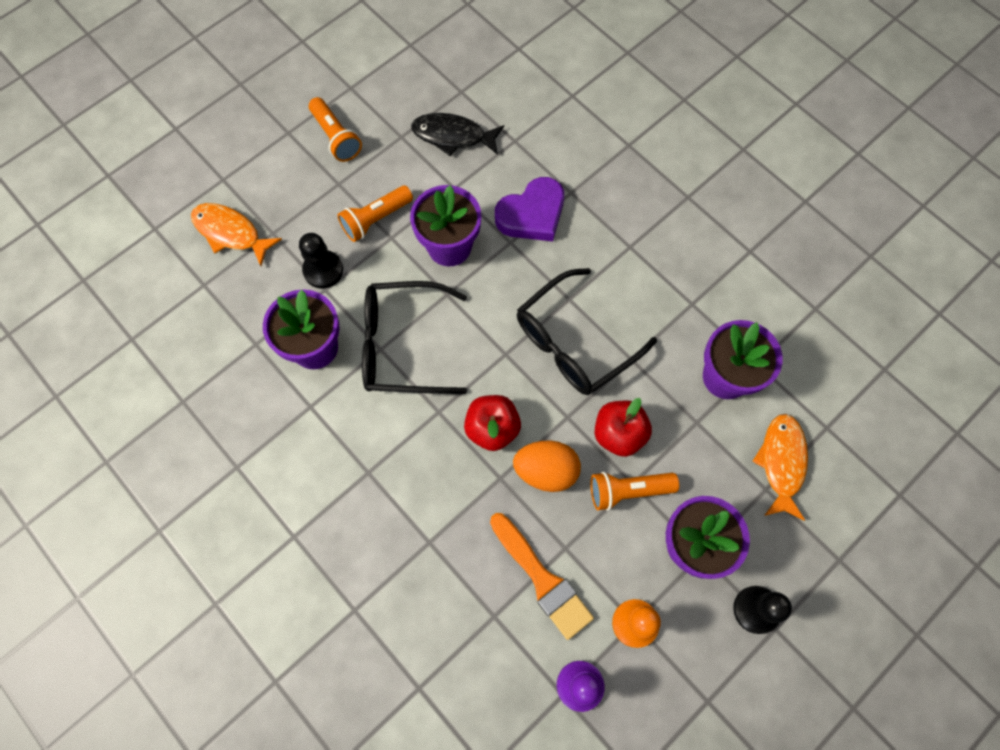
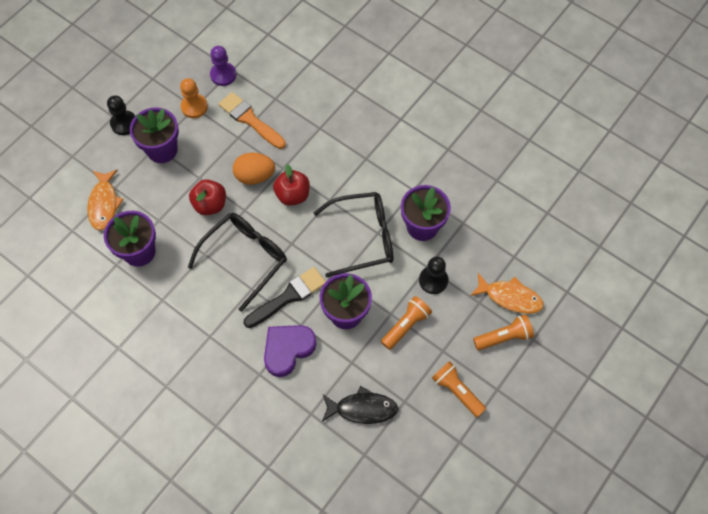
camera: 170 degrees right, 5 degrees down
orange flashlight [591,472,679,511] -> orange flashlight moved to [473,314,534,350]
none -> black brush [244,267,326,328]

